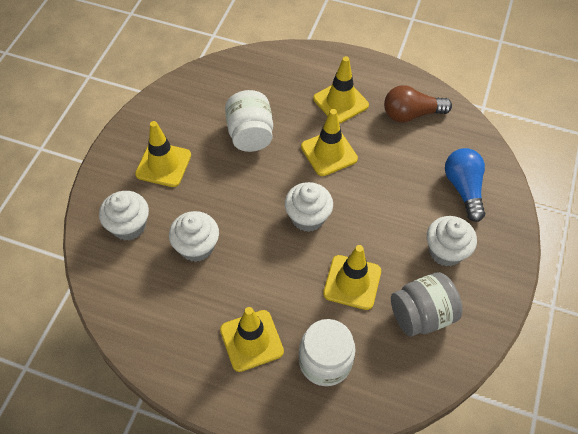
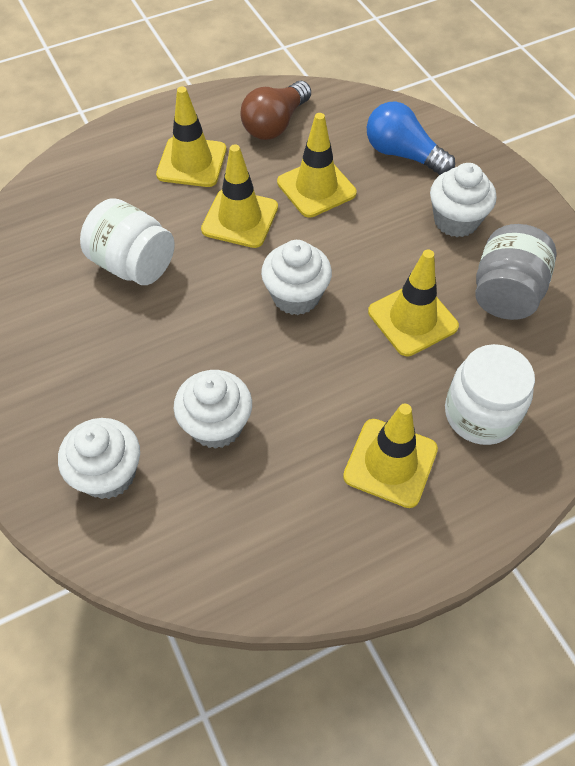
camera: 45 degrees left, 0 degrees up
yellow traffic cone [135,121,191,187] -> yellow traffic cone moved to [277,113,357,218]

